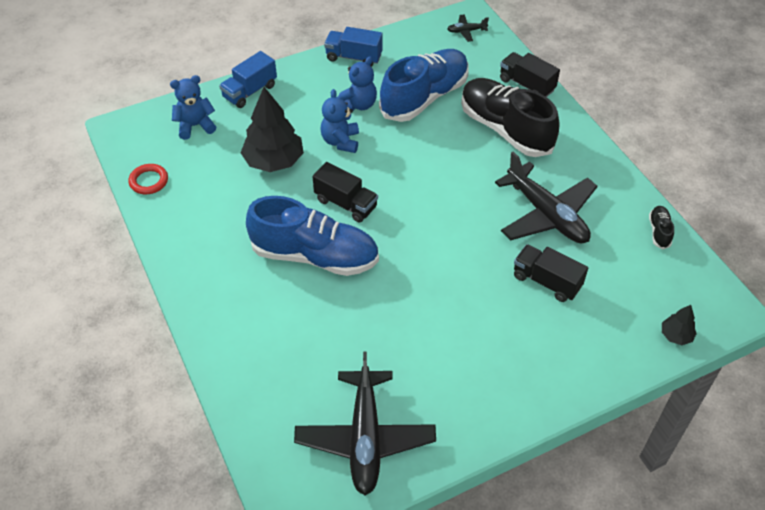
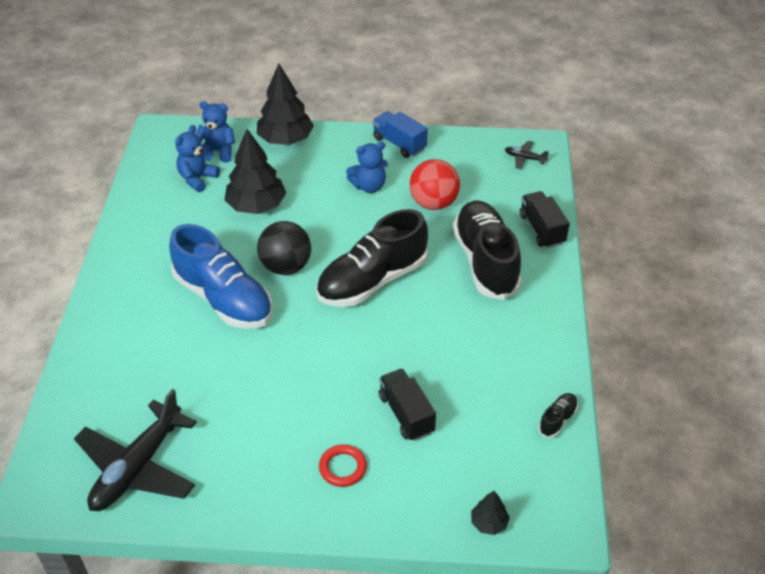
camera: 30 degrees right, 5 degrees down
red ring [128,164,168,195] -> red ring moved to [319,444,367,487]
blue truck [219,51,277,108] -> black tree [257,64,314,145]
black truck [312,162,378,223] -> black ball [257,221,311,275]
blue teddy bear [320,89,359,153] -> blue teddy bear moved to [175,125,220,192]
blue shoe [379,49,469,122] -> red ball [410,159,460,210]
black plane [495,152,598,243] -> none
none -> black shoe [316,209,428,307]

